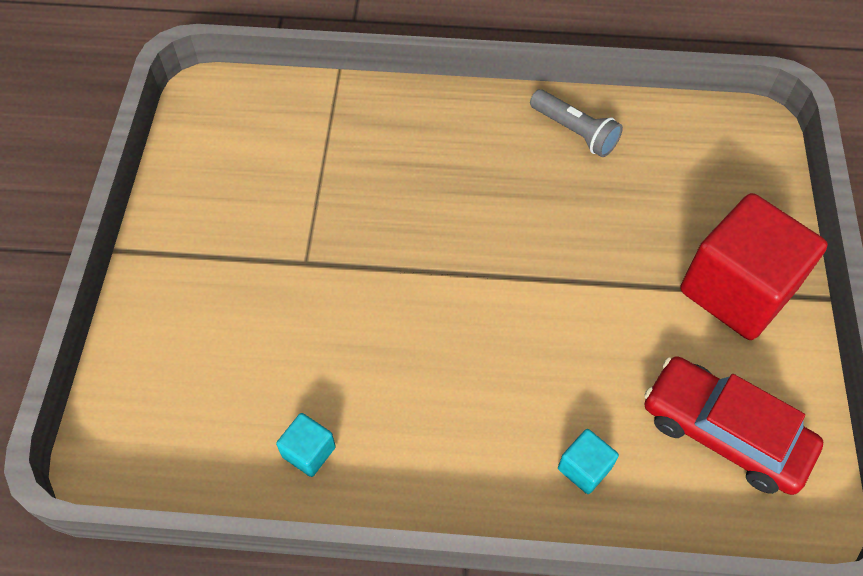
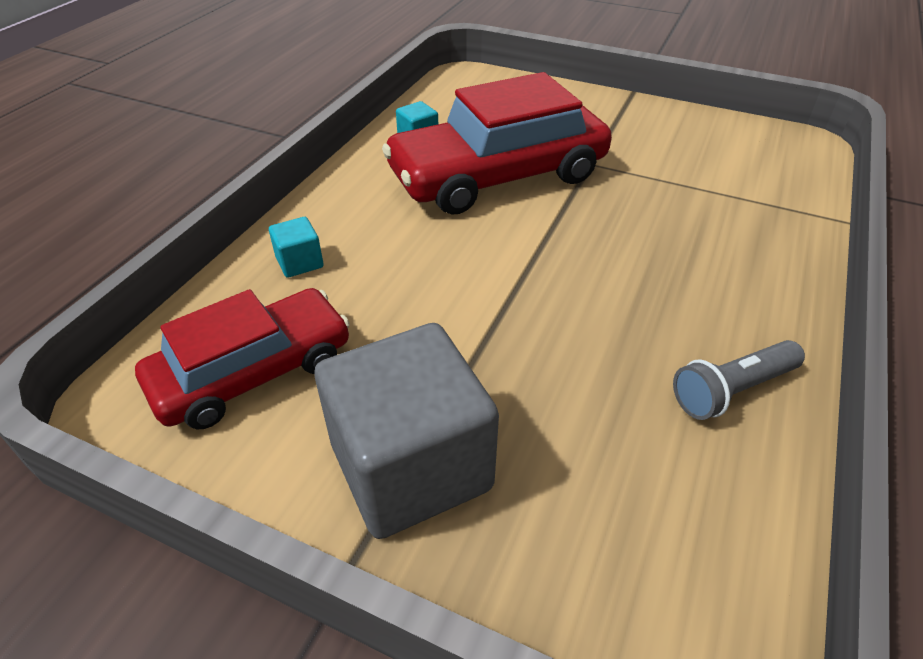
camera: 110 degrees right, 15 degrees down
red cube [680,193,828,340] -> grey cube [315,323,499,539]
none -> red car [382,72,612,215]

